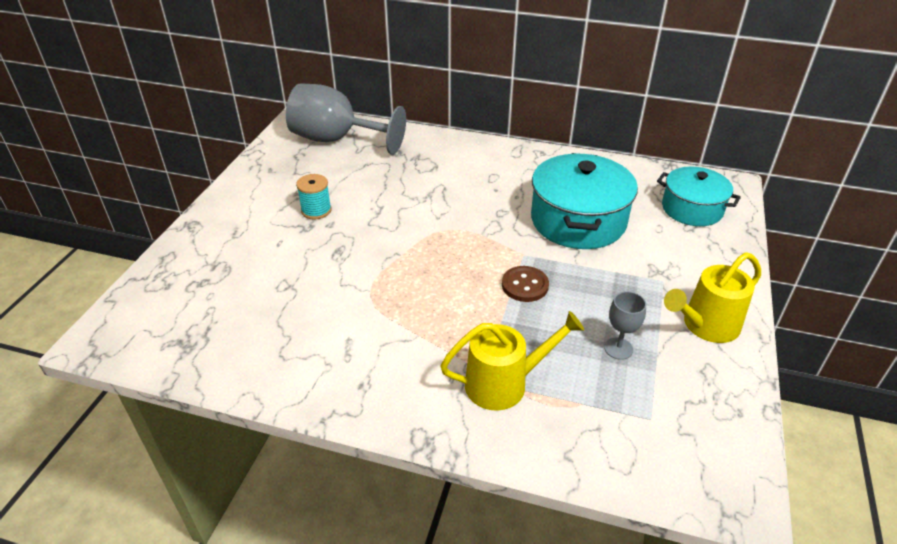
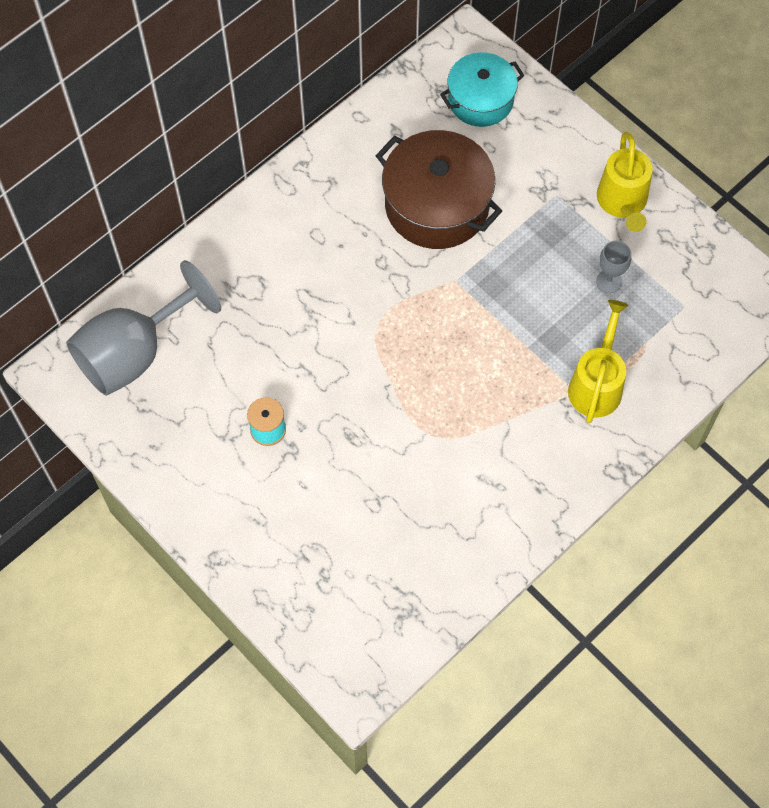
camera: 60 degrees left, 25 degrees up
brown button [502,266,549,302] -> none
turquoise pot [531,153,638,249] -> brown pot [375,130,502,249]

